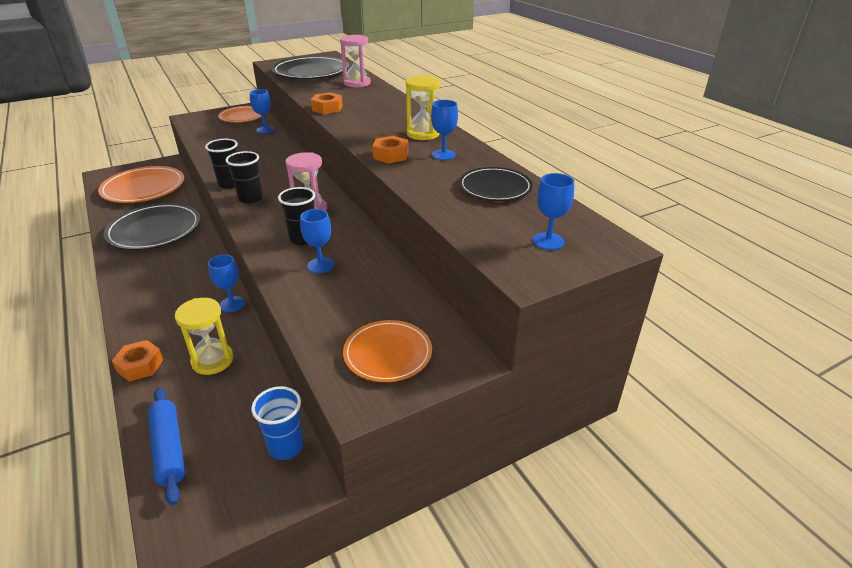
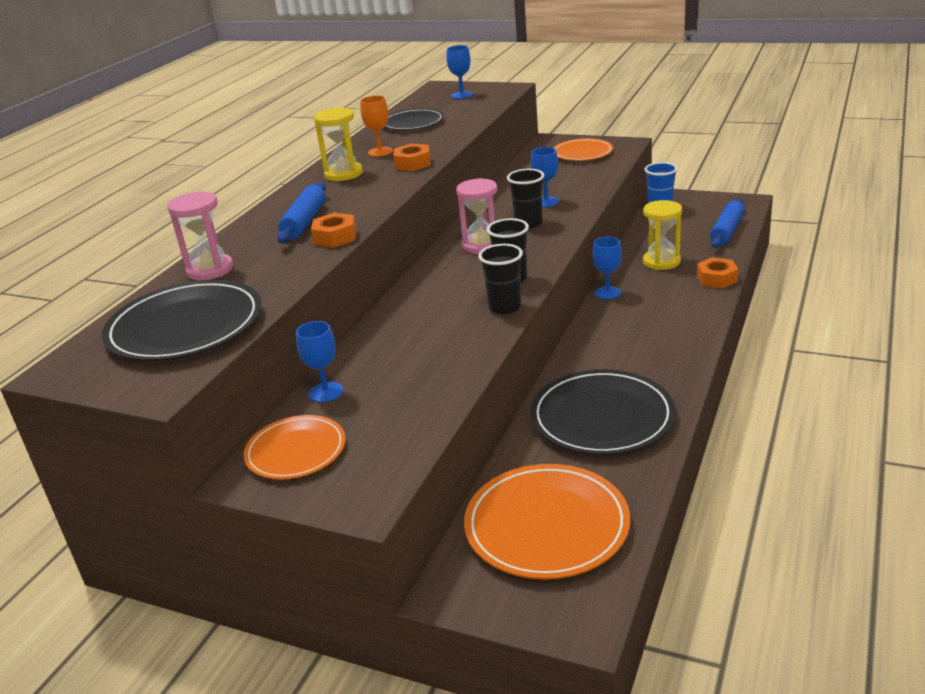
camera: 125 degrees left, 5 degrees down
blue goblet [431,100,458,160] -> orange goblet [360,96,393,157]
none -> blue rolling pin [277,182,326,243]

